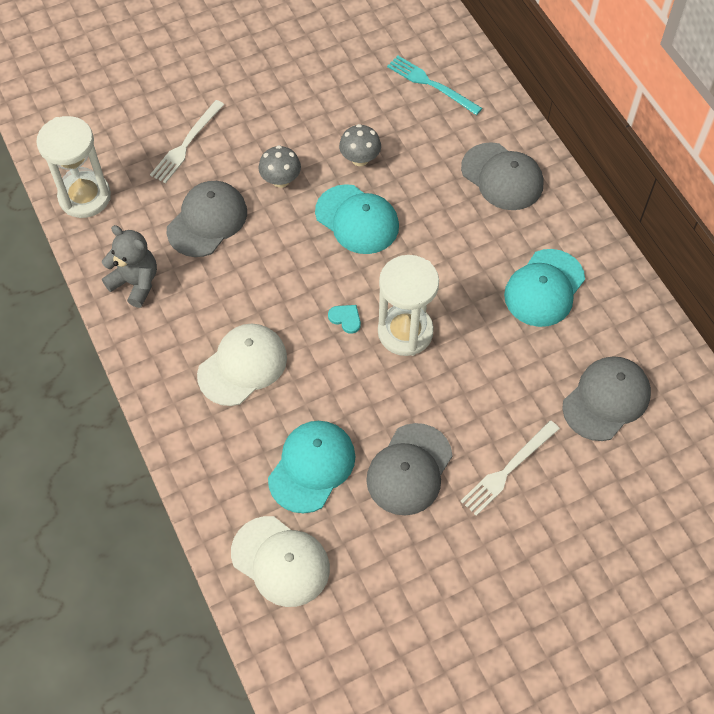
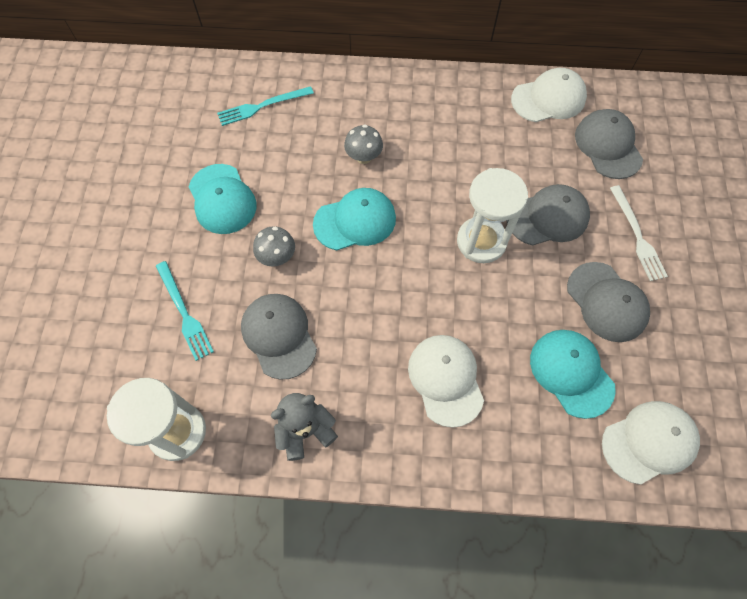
camera: 60 degrees left, 5 degrees up
white fork [150,100,224,183] -> turquoise fork [156,261,214,361]
turquoise heart [328,305,361,334] -> none
grey mushroom [339,124,381,166] -> grey mushroom moved to [344,124,383,164]
grey cap [461,142,543,210] -> grey cap moved to [506,184,590,246]
turquoise cap [504,249,585,327] -> turquoise cap moved to [189,164,257,234]
none -> white cap [511,68,587,122]

